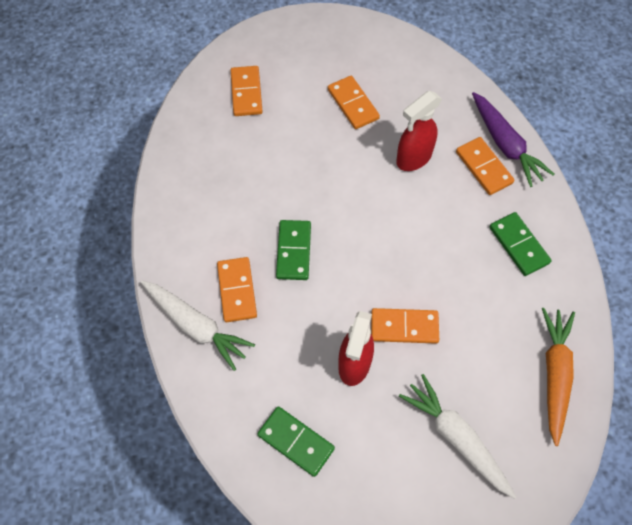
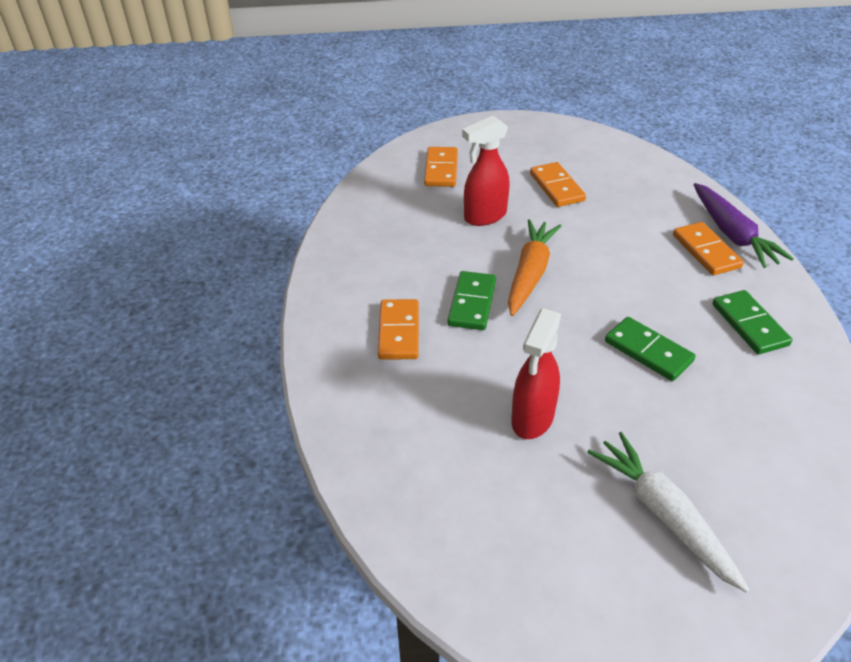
camera: 10 degrees right, 20 degrees down
white carrot [141,281,255,371] -> none
green domino [257,406,335,477] -> green domino moved to [605,317,696,381]
orange domino [371,308,439,344] -> none
red spray bottle [396,91,442,171] -> red spray bottle moved to [462,115,510,226]
orange carrot [542,308,575,446] -> orange carrot moved to [508,219,561,316]

